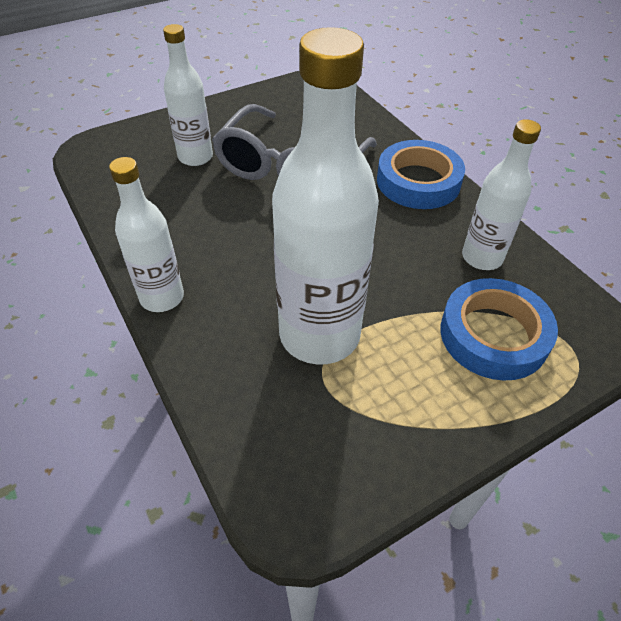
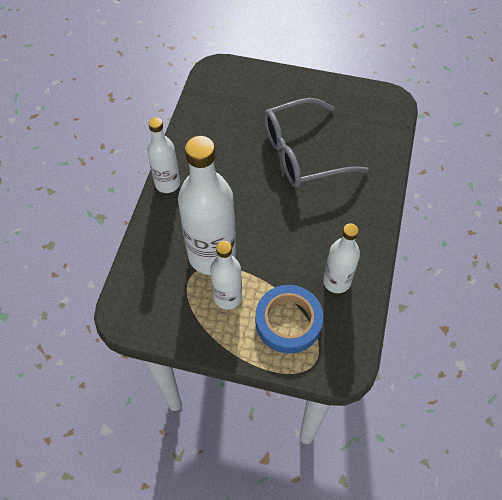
camera: 45 degrees right, 10 degrees up
white bottle [163,24,213,166] -> white bottle moved to [210,241,242,310]
blue tape [377,140,465,209] -> none

